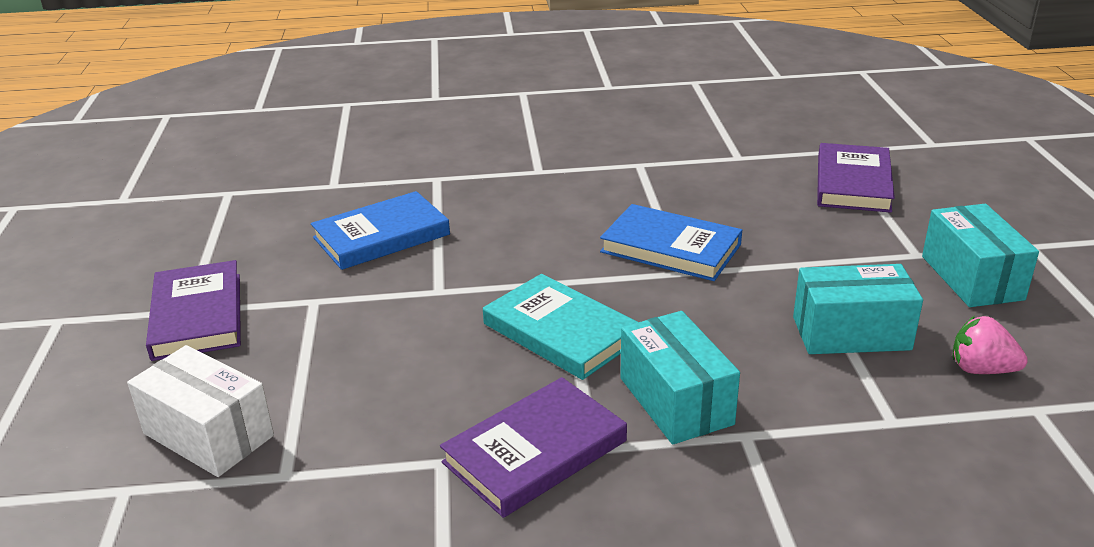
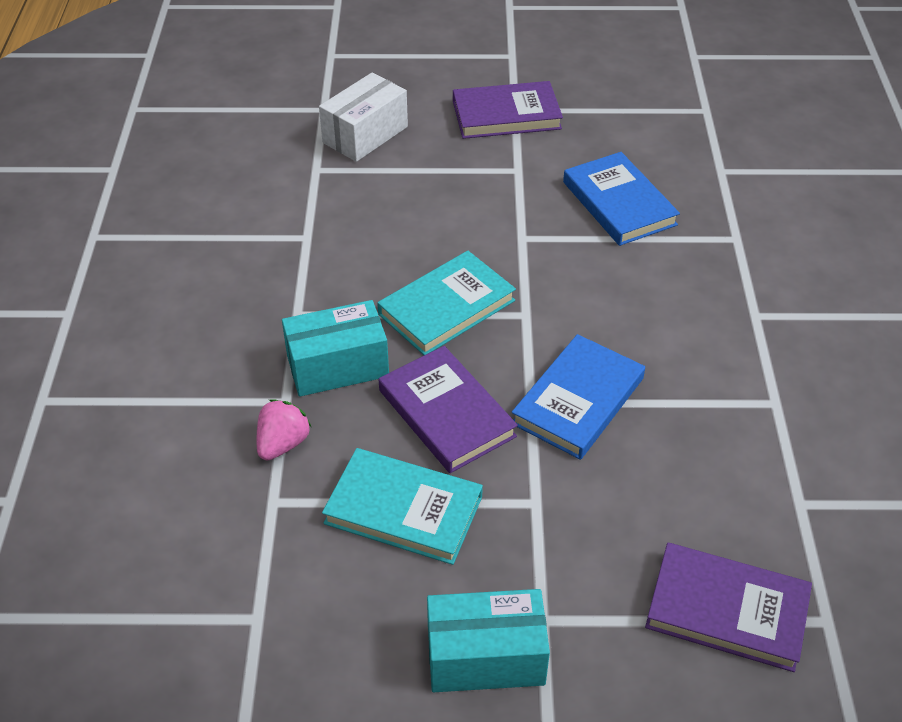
camera: 95 degrees right, 15 degrees up
purple book [440,377,627,518] -> purple book moved to [379,346,518,473]
turquoise box [793,264,923,354] -> turquoise book [322,448,483,565]
pink strawberry [953,316,1028,374] -> pink strawberry moved to [257,399,311,461]

